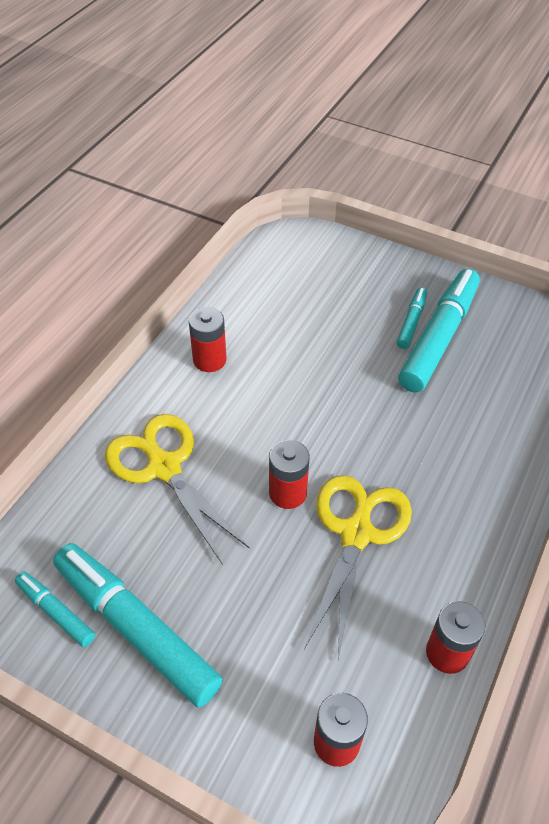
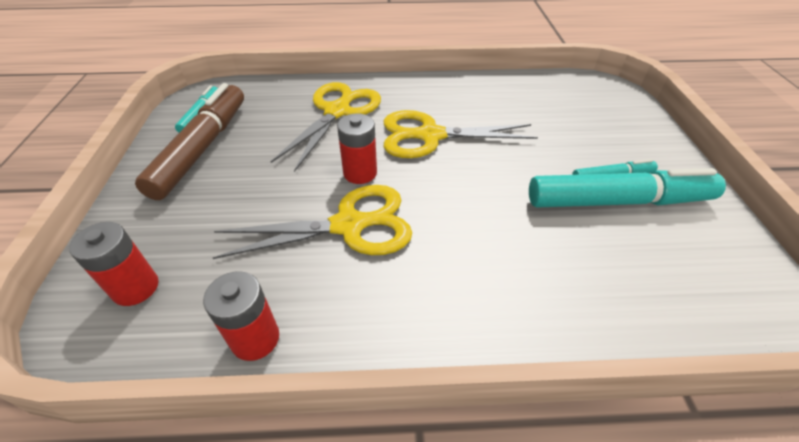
camera: 60 degrees right, 5 degrees down
turquoise marker [53,543,223,708] -> brown marker [135,83,244,200]
red battery [189,307,226,372] -> none
none -> yellow scissors [384,110,538,158]

